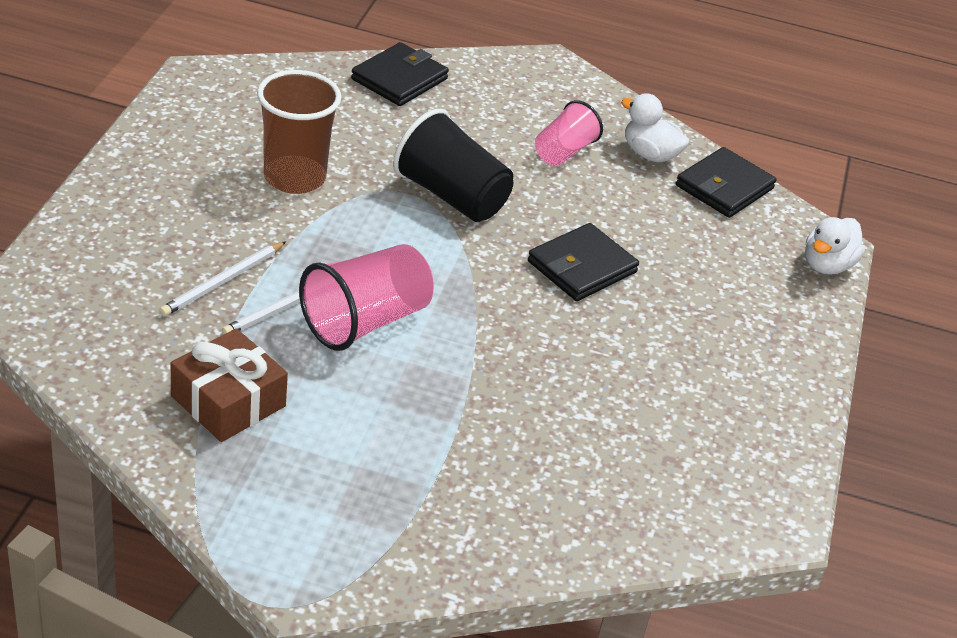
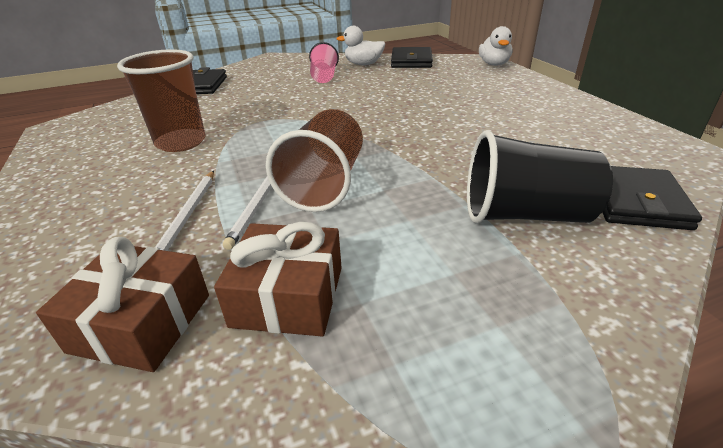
camera: 30 degrees left, 5 degrees down
pink cup [299,244,434,351] -> brown cup [266,109,363,212]
black cup [393,109,513,222] -> black cup moved to [467,130,613,223]
black wallet [528,223,639,301] -> black wallet moved to [602,166,702,230]
none -> brown gift [36,237,209,372]

